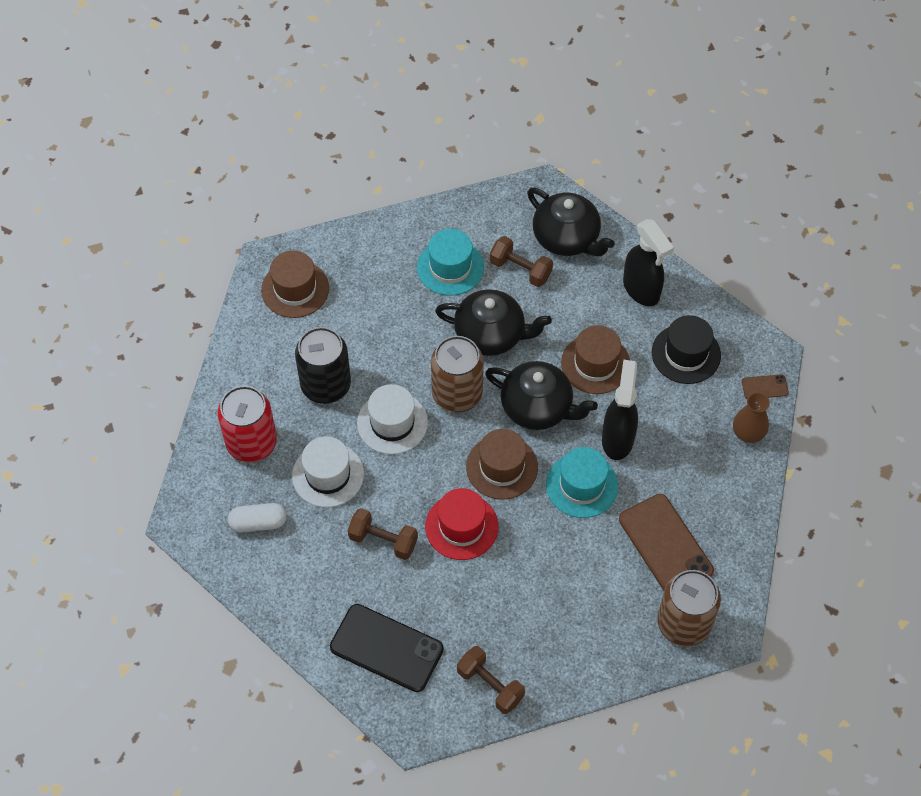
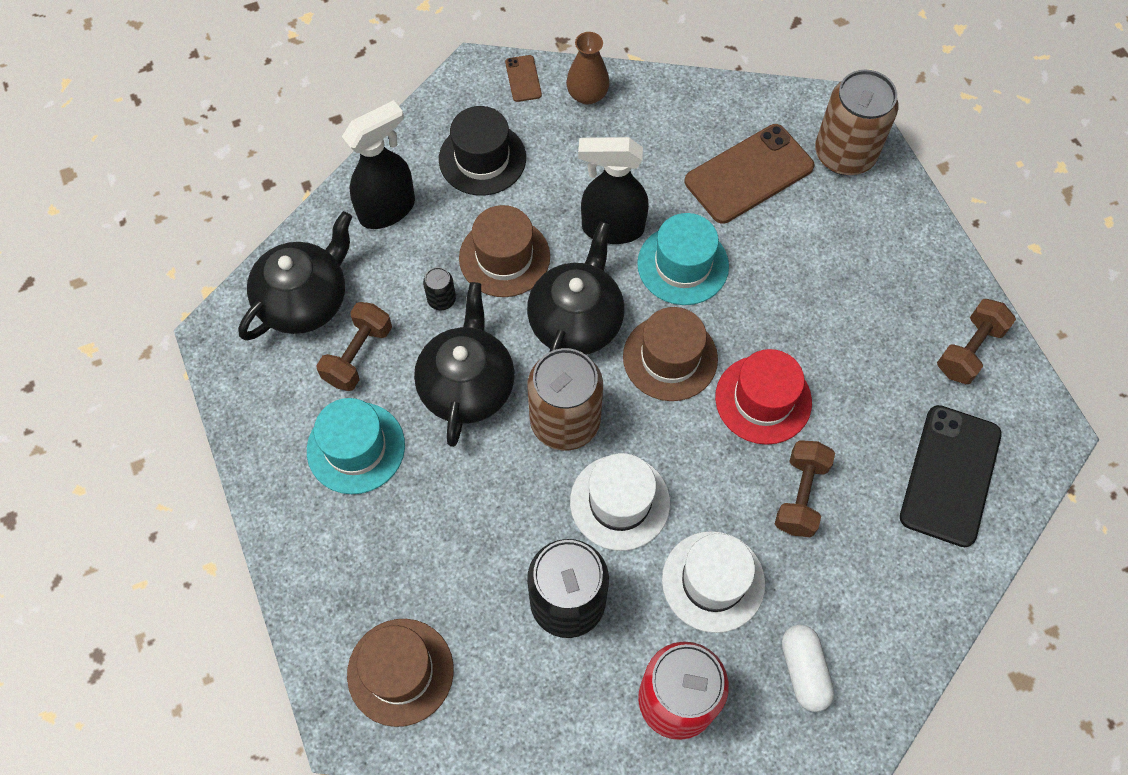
camera: 95 degrees left, 5 degrees up
none -> black can [423,267,456,310]

